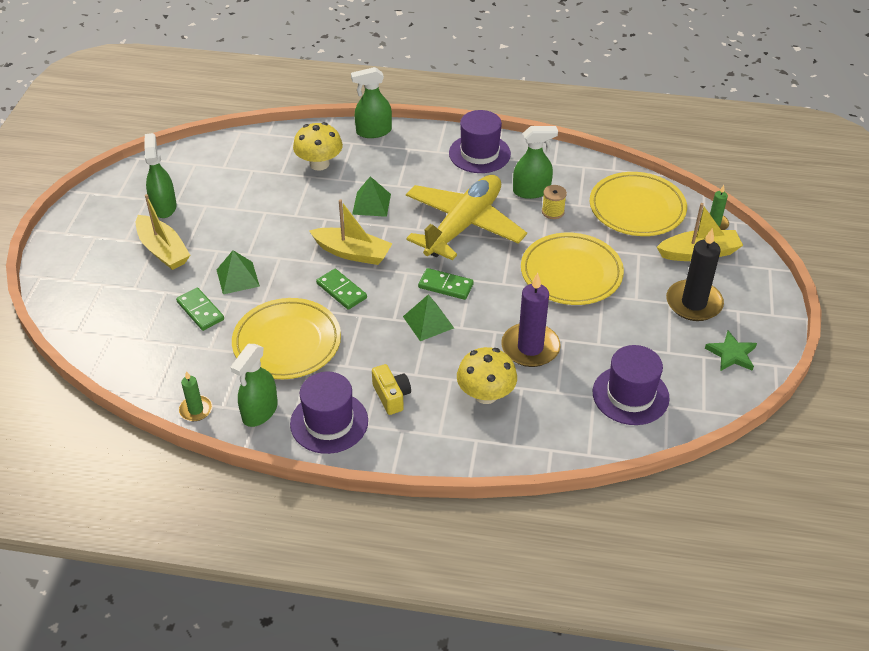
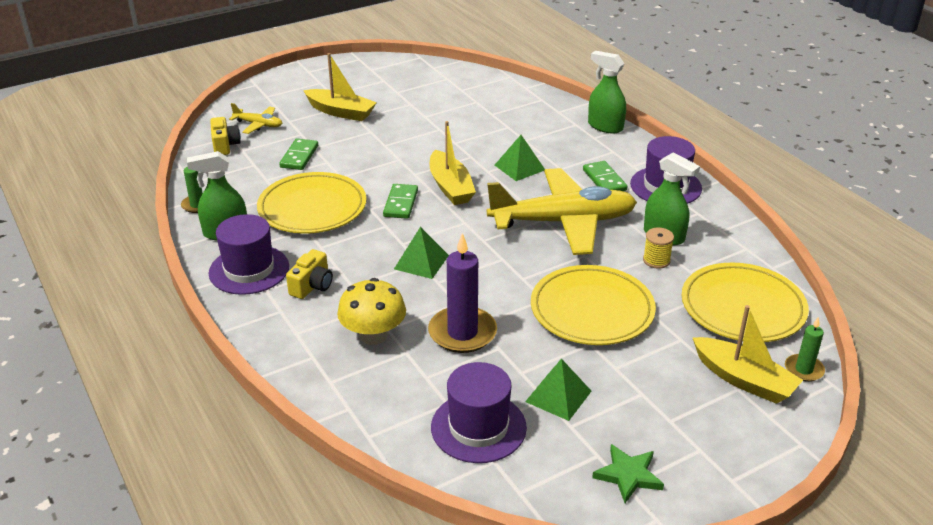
camera: 50 degrees right, 10 degrees down
yellow boat [136,194,190,270] -> yellow boat turned 75 degrees counterclockwise [303,53,377,121]
green spray bottle [144,133,177,218] -> none
green pyramid [217,250,260,294] -> green pyramid moved to [525,359,591,421]
yellow mushroom [293,122,343,171] -> none
green domino [418,268,474,300] -> green domino moved to [583,161,628,191]
black candle [666,228,724,321] -> none
none -> yellow camera [210,117,241,155]
none -> yellow plane [229,103,282,134]

